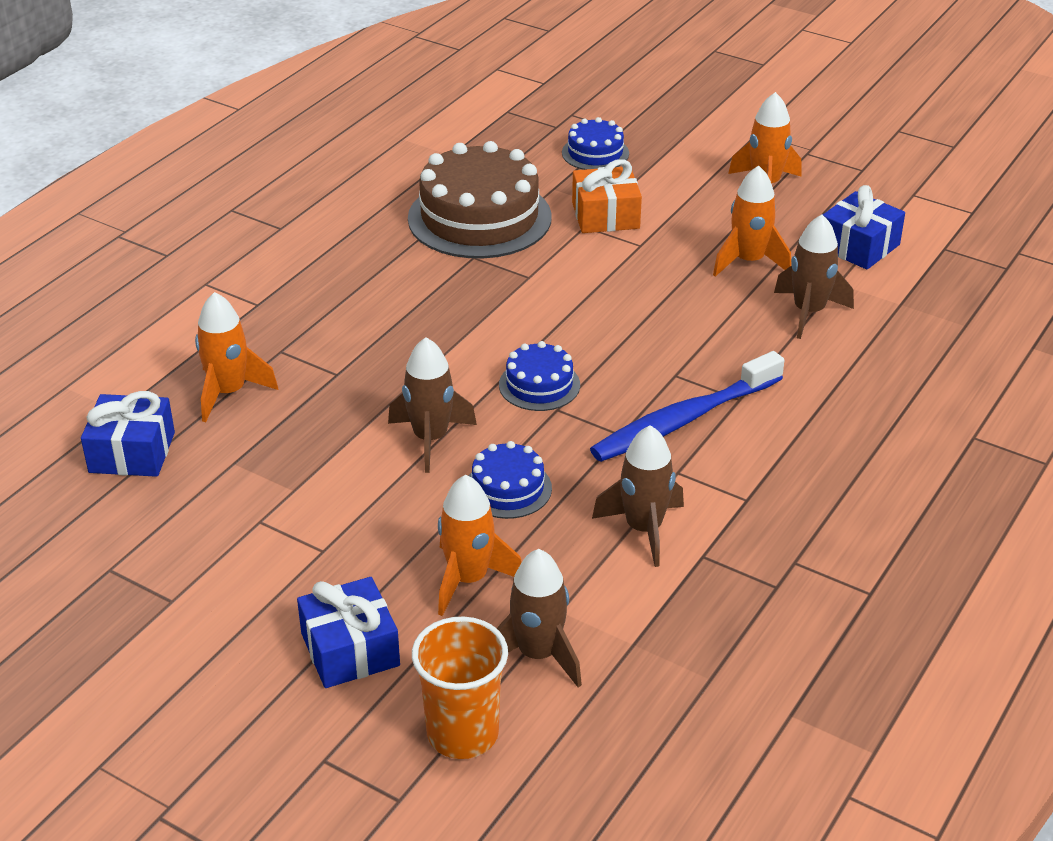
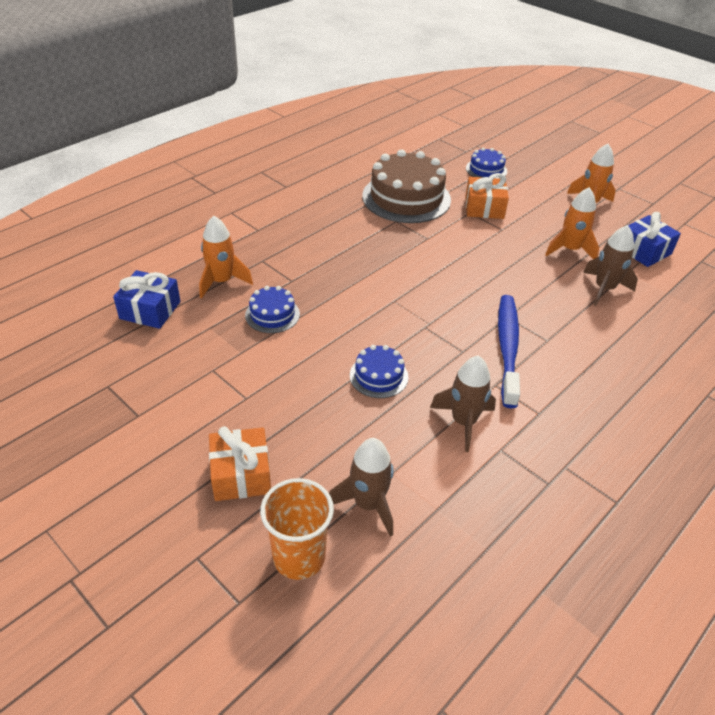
camera: 10 degrees right, 5 degrees up
blue gift [297,577,400,688] -> orange gift [209,426,271,501]
brown rocket [388,337,477,473] -> none
orange rocket [438,475,522,616] -> none
blue cake [499,341,580,411] -> blue cake moved to [245,286,300,333]
blue toothbrush [590,351,785,462] -> blue toothbrush turned 120 degrees clockwise [498,295,520,408]

